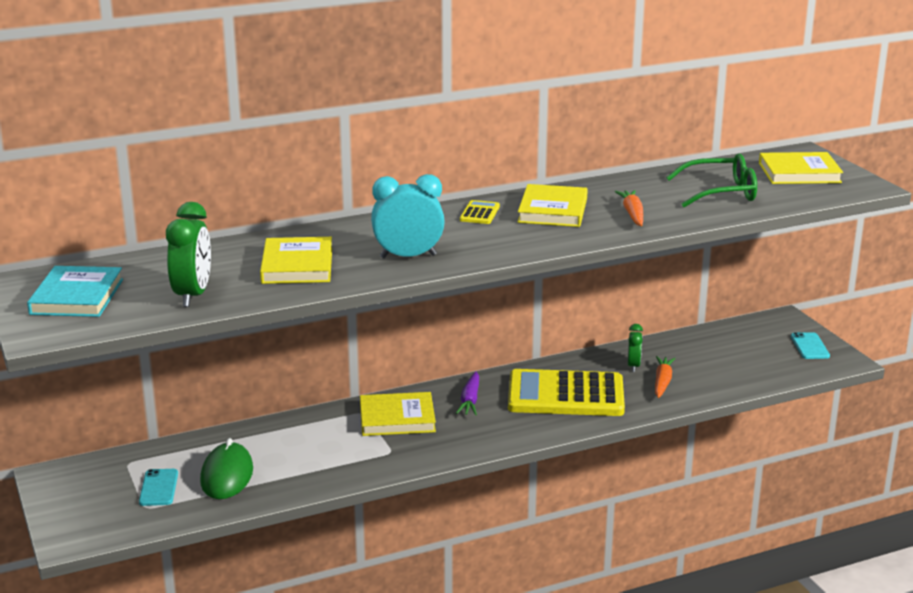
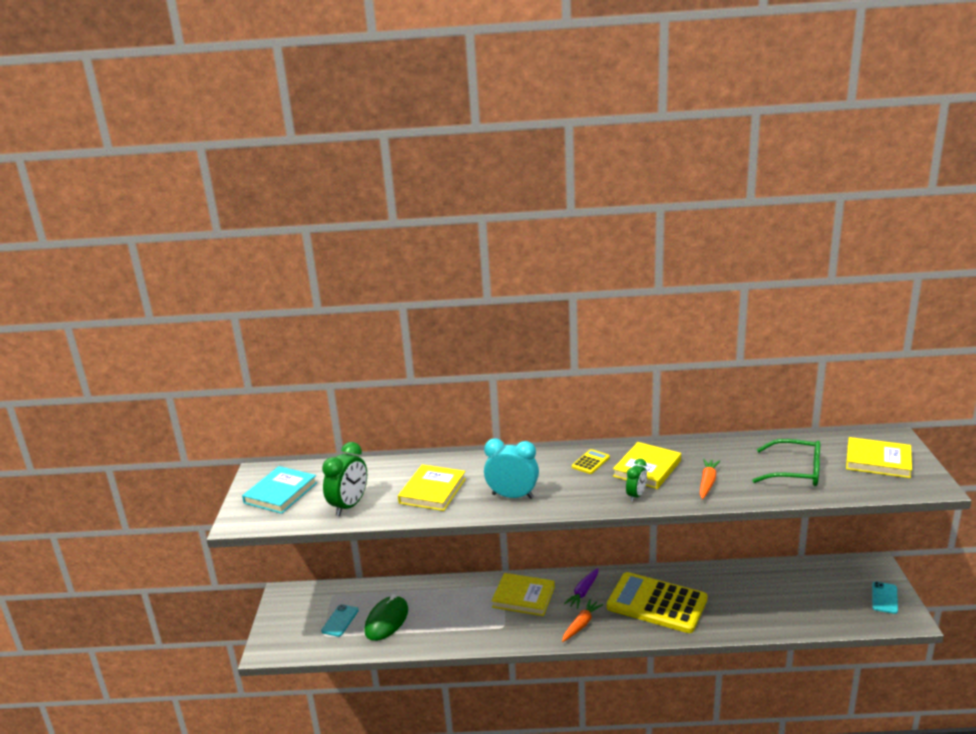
camera: 25 degrees right, 0 degrees up
green clock [628,324,643,372] -> green clock moved to [626,459,647,502]
orange carrot [655,356,676,398] -> orange carrot moved to [562,599,603,642]

